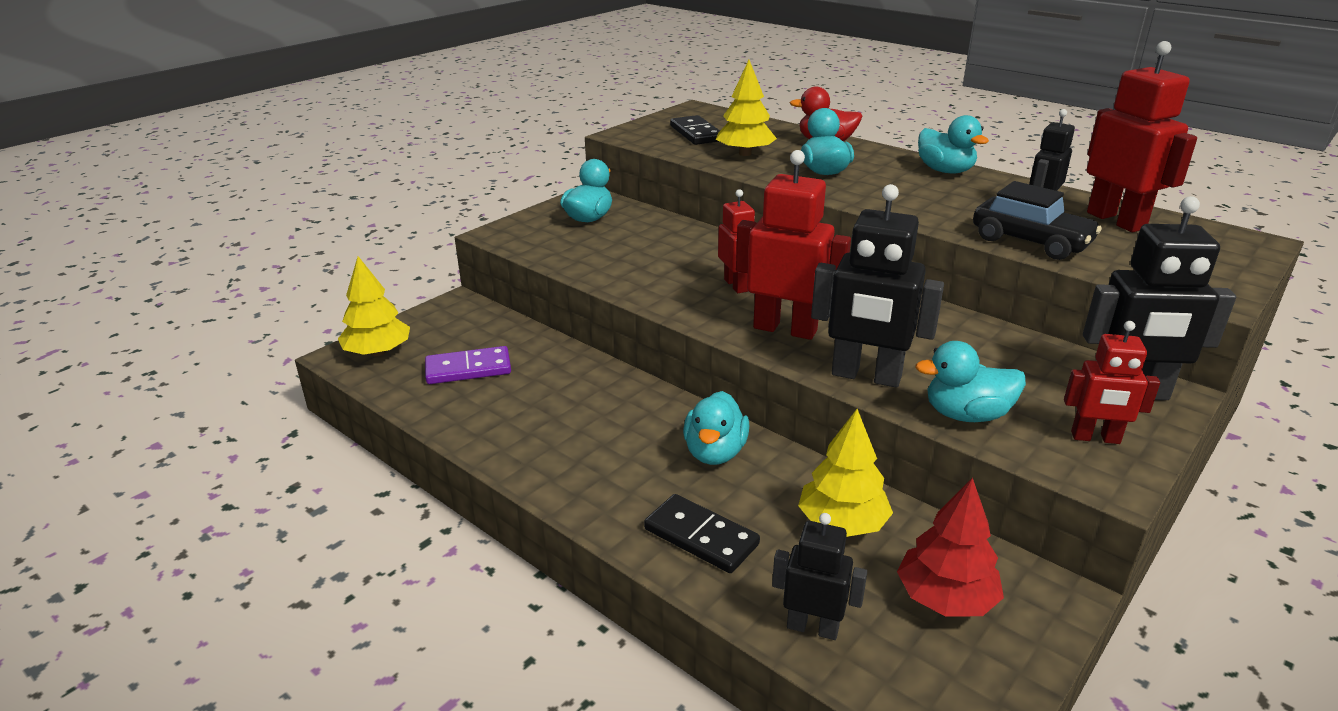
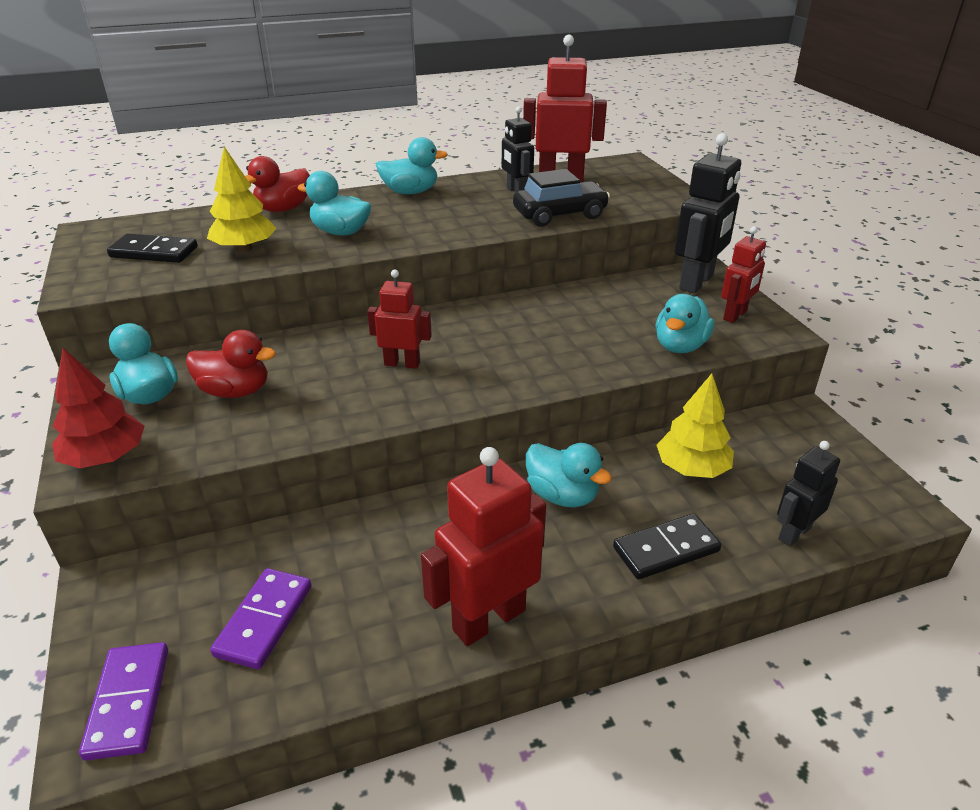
camera: 60 degrees left, 5 degrees up
yellow tree [338,256,410,356] -> purple domino [79,642,168,761]
red robot [736,150,851,340] -> red robot moved to [421,447,546,646]
black robot [811,184,944,388] -> none
red tree [897,478,1004,616] -> red tree moved to [52,348,145,468]
none -> red duck [186,330,276,398]

